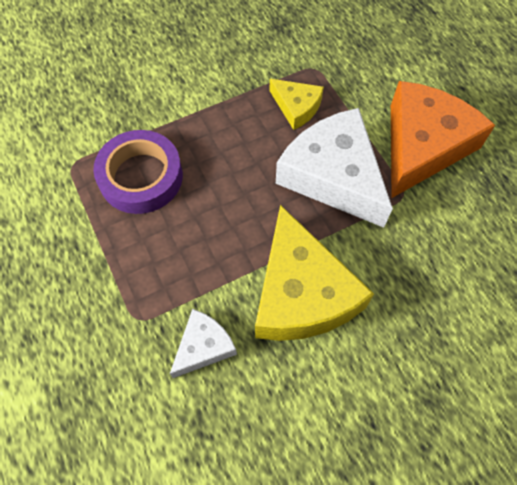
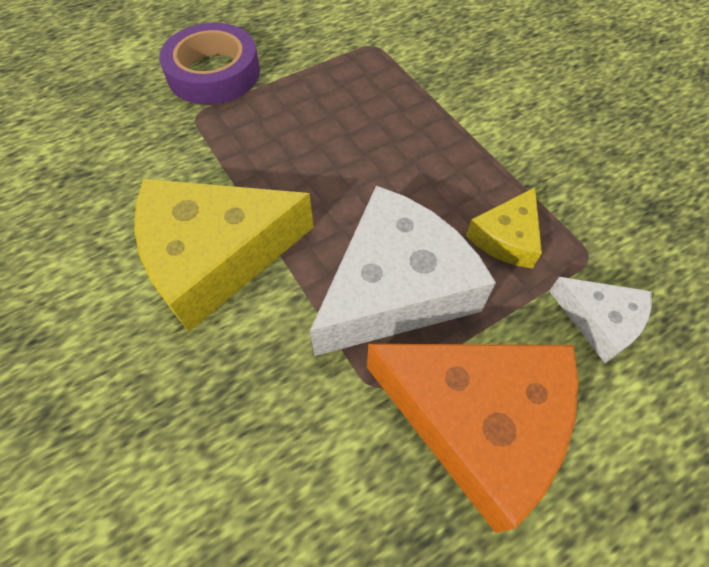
camera: 85 degrees right, 5 degrees down
purple tape [93,130,183,214] -> purple tape moved to [159,23,260,105]
white cheese [170,309,237,378] -> white cheese moved to [549,277,652,363]

